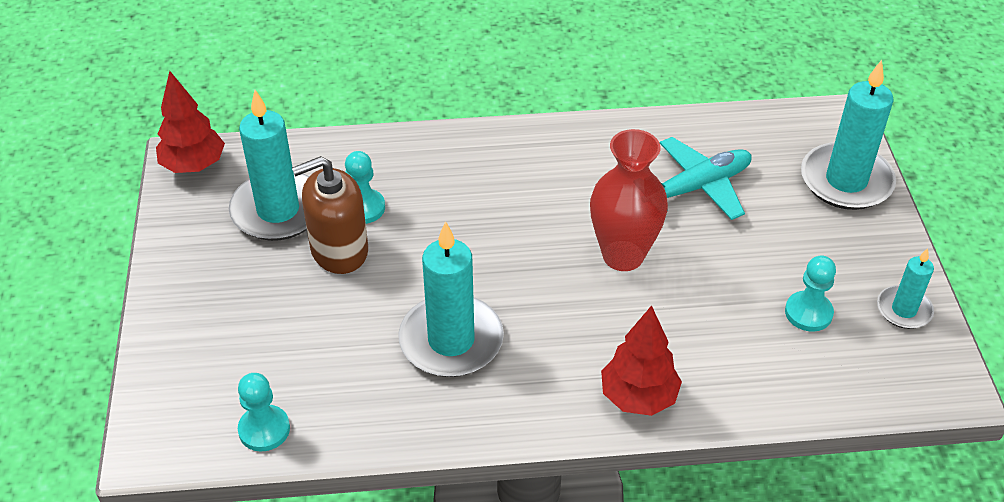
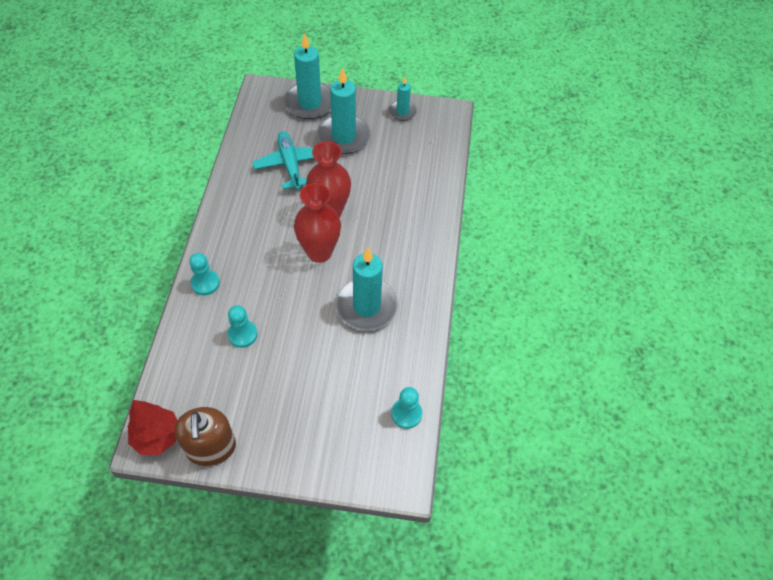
camera: 80 degrees left, 10 degrees up
turquoise candle [229,90,309,241] -> turquoise candle moved to [317,67,371,154]
brown soap dispenser [292,156,368,274] -> brown soap dispenser moved to [174,407,236,466]
red tree [601,305,682,416] -> none
turquoise pawn [785,256,836,332] -> turquoise pawn moved to [189,253,220,295]
none -> red vase [294,183,341,263]

